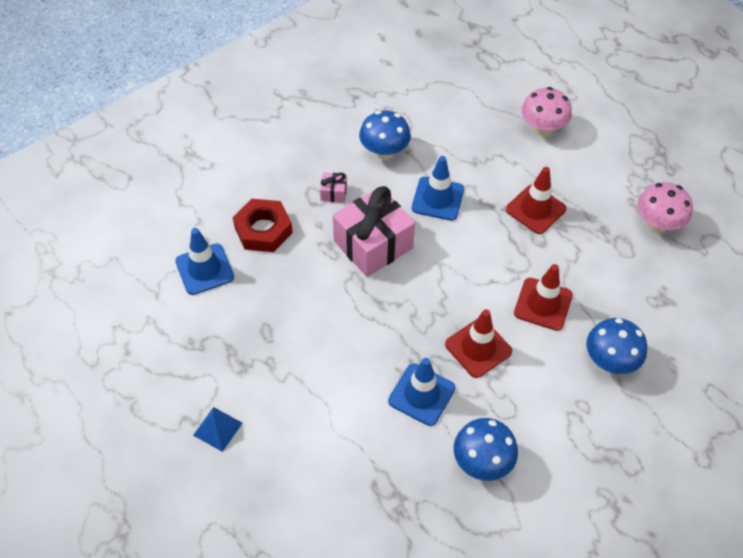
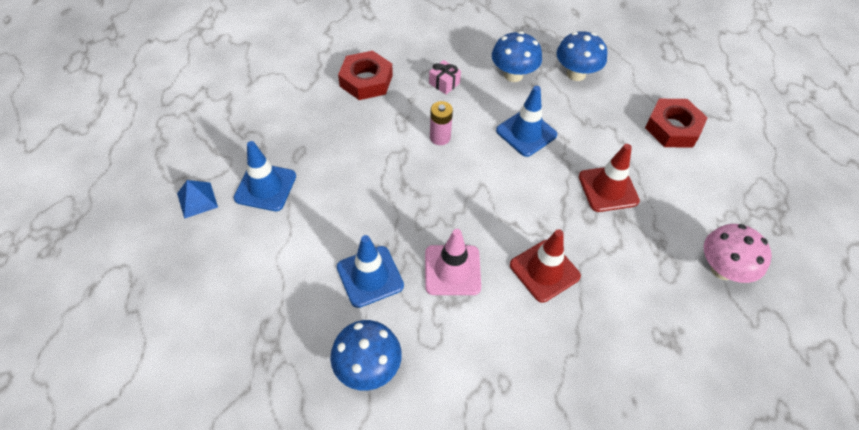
camera: 35 degrees right, 0 degrees up
blue traffic cone [175,228,234,295] -> blue traffic cone moved to [234,141,296,211]
pink gift [333,186,415,277] -> pink battery [430,101,453,145]
red traffic cone [445,309,512,378] -> pink traffic cone [425,229,481,295]
pink mushroom [521,87,572,136] -> red nut [645,99,708,148]
blue mushroom [586,318,647,374] -> blue mushroom moved to [557,31,607,81]

